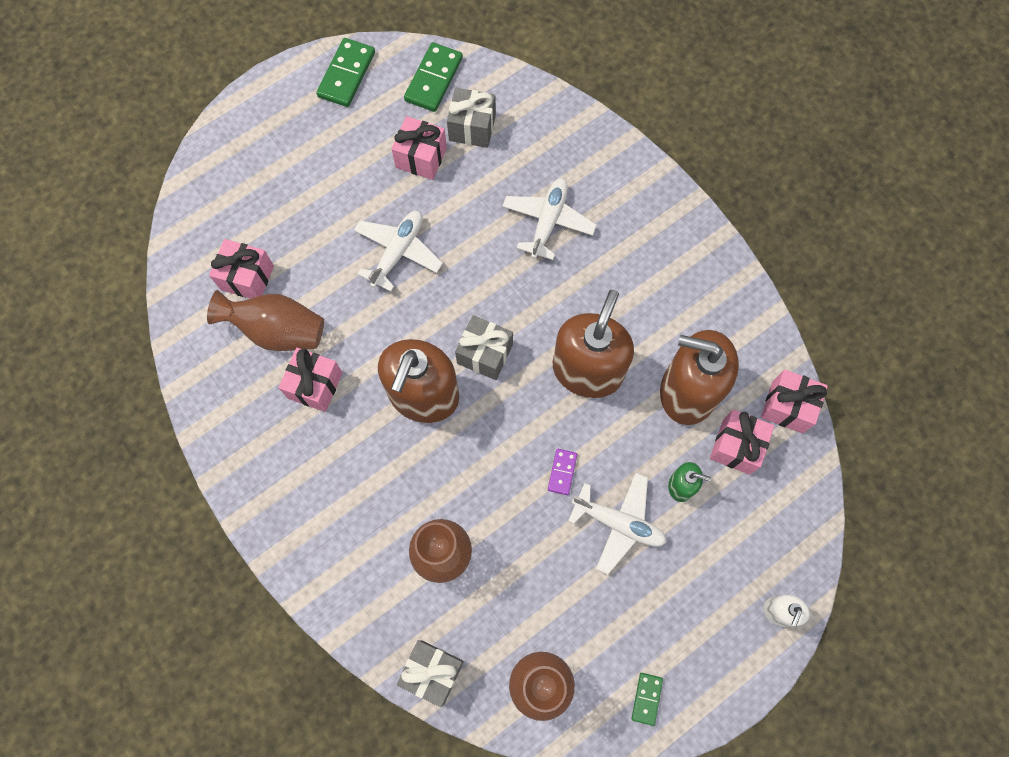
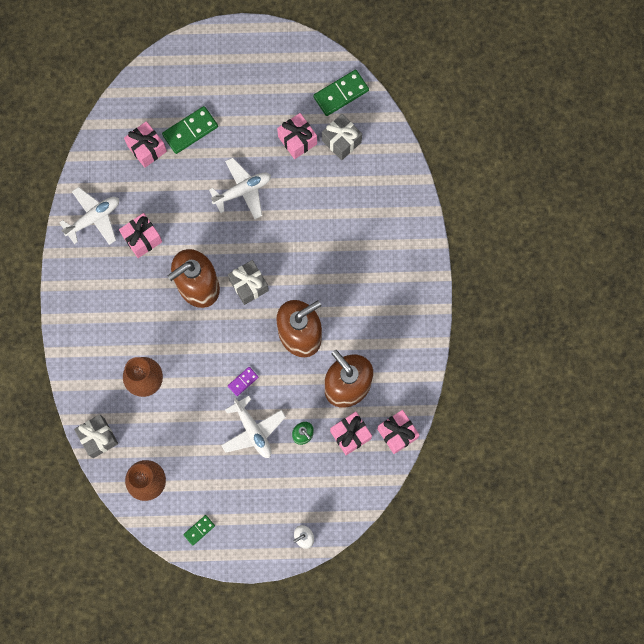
camera: 35 degrees right, 5 degrees up
brown vase [207,290,324,351] -> none
green domino [316,38,375,107] -> green domino moved to [162,106,218,154]
white plane [502,178,597,260] -> white plane moved to [59,187,119,245]

